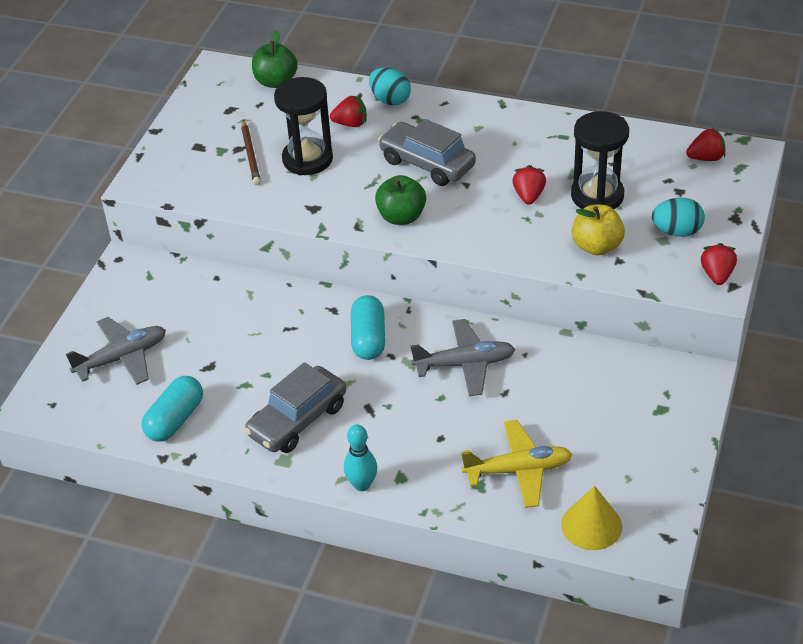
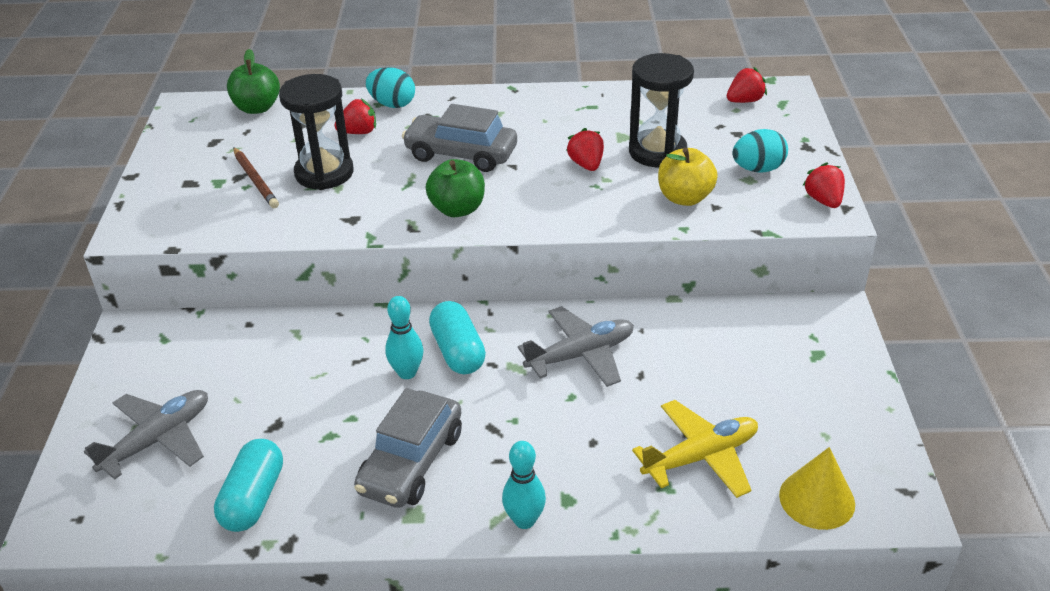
camera: 20 degrees left, 5 degrees down
none -> turquoise bowling pin [385,296,423,379]

